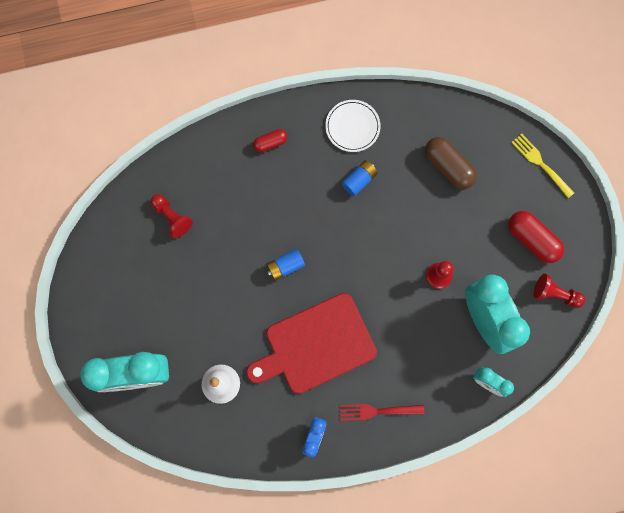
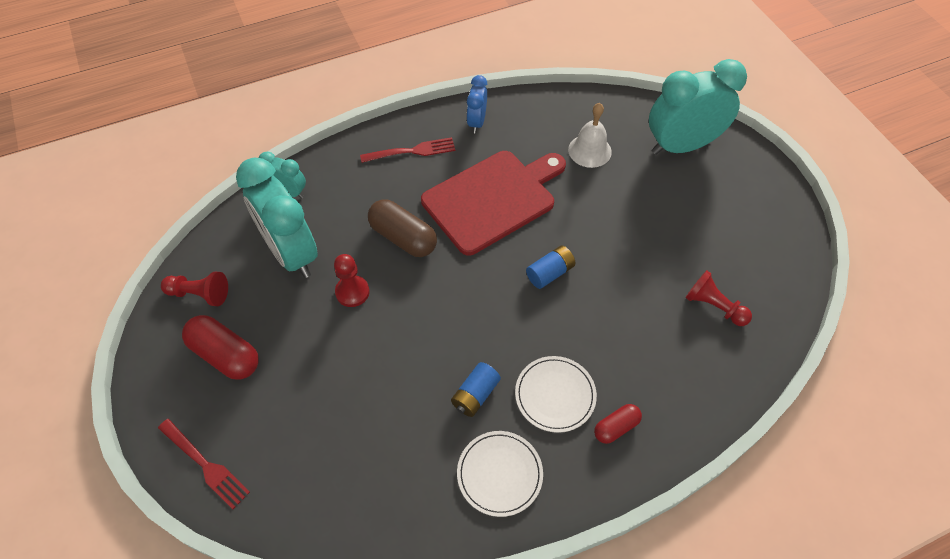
camera: 170 degrees right, 20 degrees down
brown capsule [425,137,477,189] -> brown capsule moved to [368,199,437,257]
yellow fork [511,134,574,198] -> red fork [158,419,250,509]
none -> white plate [515,356,597,433]

